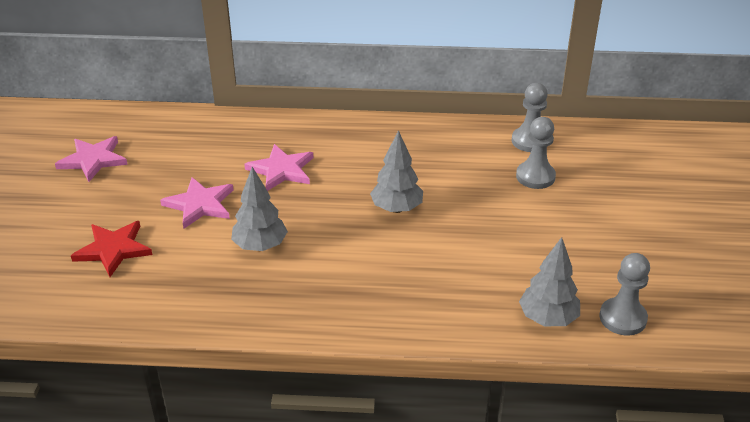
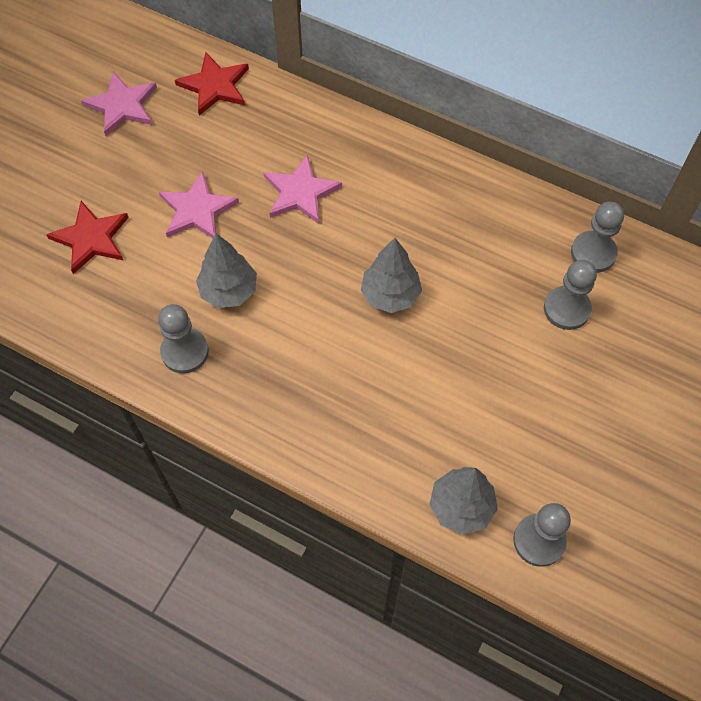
camera: 25 degrees right, 25 degrees up
none -> grey pawn [158,304,209,374]
none -> red star [175,52,249,115]

